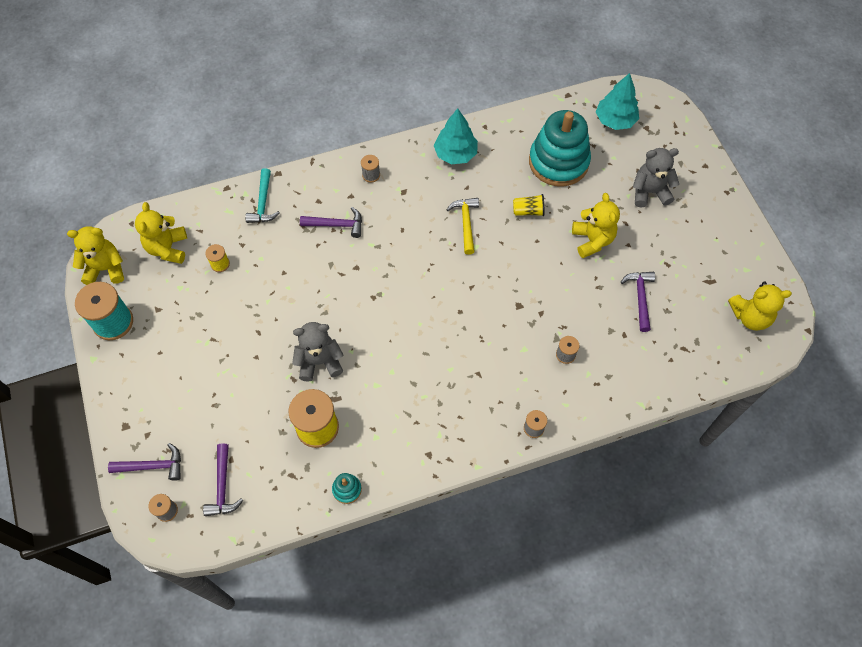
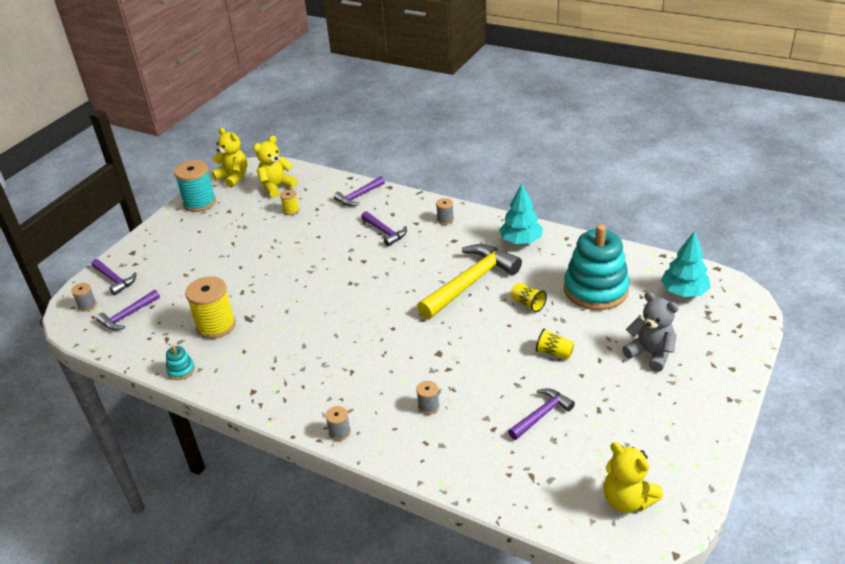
camera: 50 degrees right, 25 degrees down
turquoise hammer [245,168,280,223] -> purple hammer [334,176,385,206]
grey teddy bear [292,322,343,382] -> none
yellow hammer [446,198,479,255] -> yellow hammer [417,244,522,319], size x1.89
yellow teddy bear [572,193,620,258] -> yellow cup [536,328,574,359]

